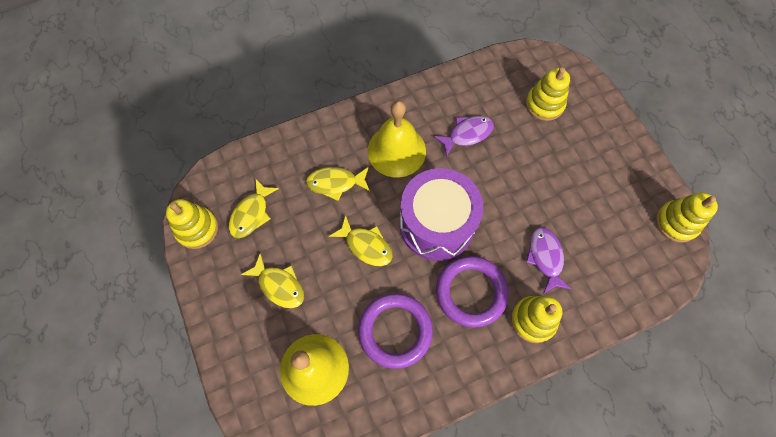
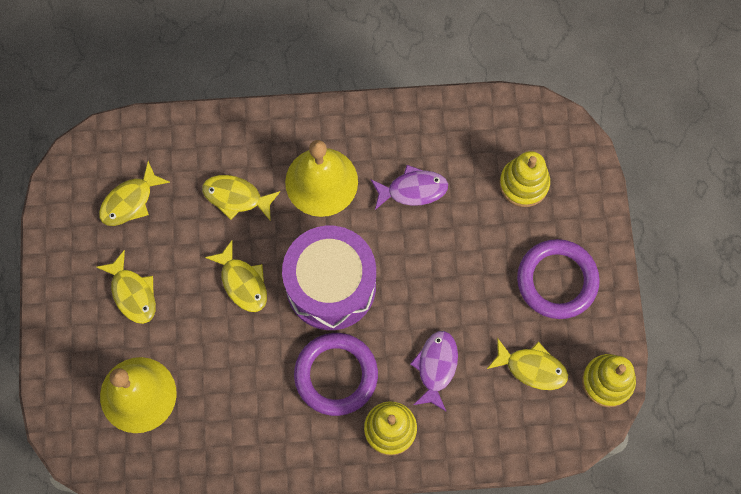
camera: 20 degrees right, 5 degrees up
yellow stacking toy [166,199,218,249] -> none
purple ring [358,293,433,369] -> purple ring moved to [517,239,600,319]
none -> yellow fish [487,338,568,390]

